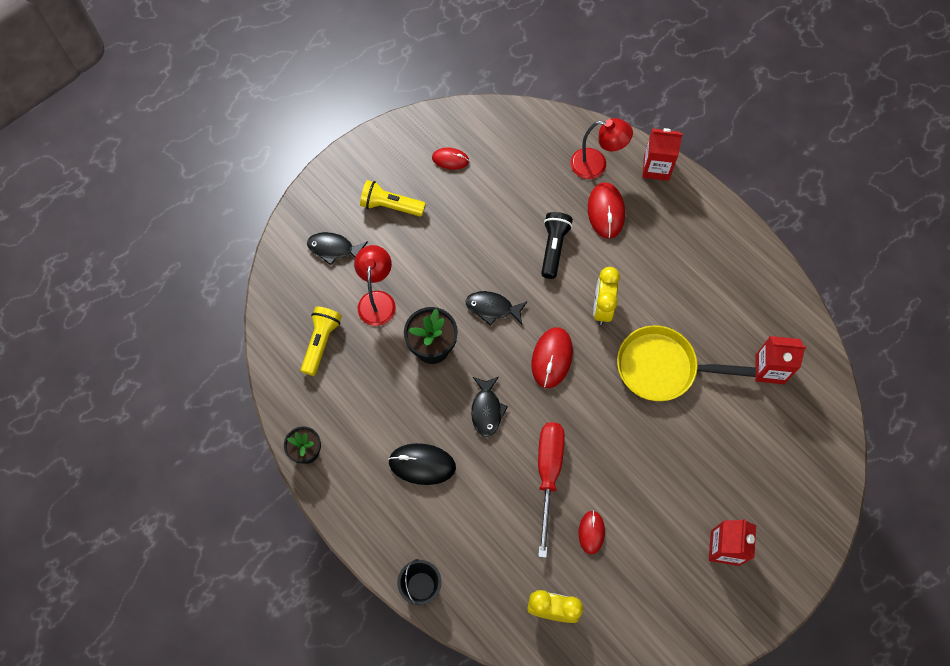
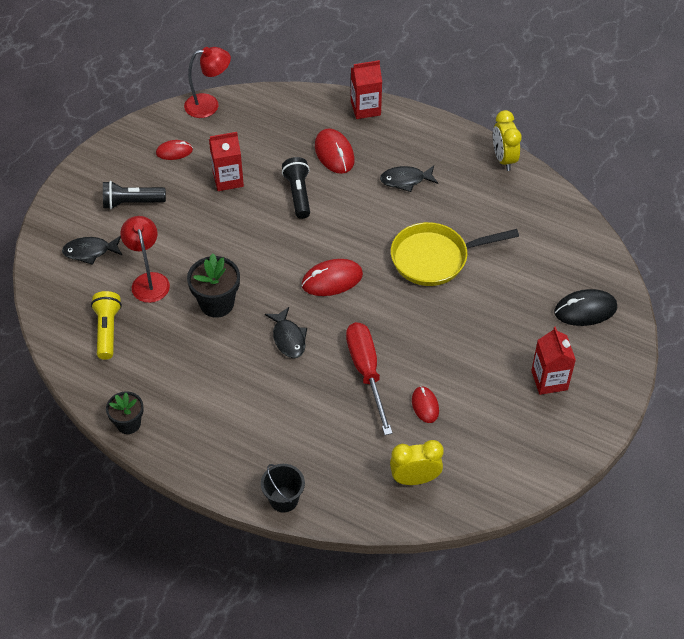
camera: 20 degrees left, 15 degrees down
yellow flashlight [360,180,426,217] -> black flashlight [103,181,166,209]
black mouse [388,443,456,485] -> black mouse moved to [554,289,617,326]
black fish [466,291,528,326] -> black fish moved to [380,166,438,192]
red mouse [532,327,573,388] -> red mouse turned 75 degrees clockwise [301,259,363,296]
red lamp [570,118,633,179] -> red lamp moved to [184,47,231,118]
yellow clock [593,267,620,325] -> yellow clock moved to [493,110,522,171]
red carton [755,336,806,384] -> red carton moved to [209,132,244,191]

